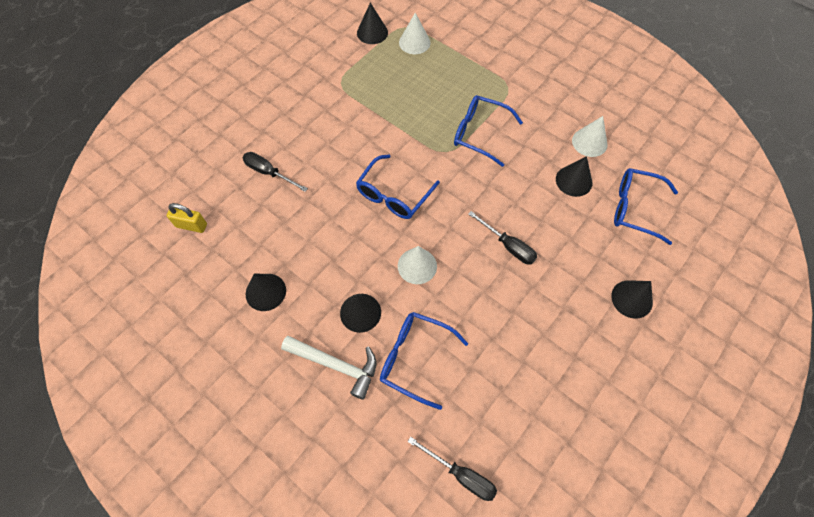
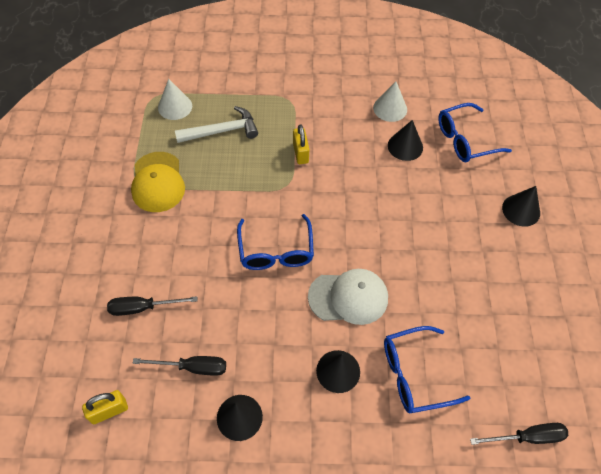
camera: 40 degrees left, 5 degrees down
white hammer [281,336,376,400] -> white hammer moved to [175,106,258,143]
black cone [357,3,388,44] -> none
white cone [398,246,437,284] -> white cap [308,269,388,325]
blue glasses [454,95,523,167] -> yellow padlock [293,124,309,164]
black screwdriver [468,211,537,264] -> black screwdriver moved to [133,356,226,376]
none -> yellow cap [131,152,185,212]

